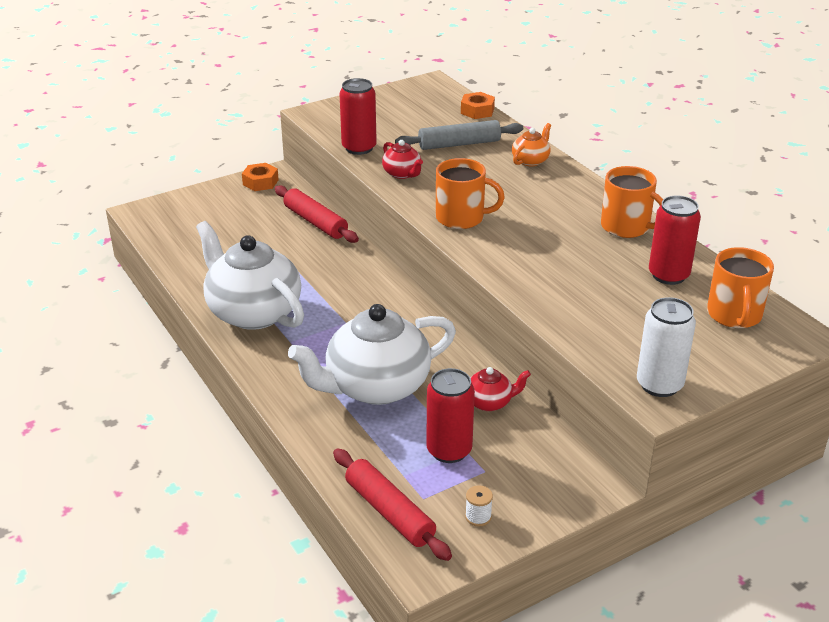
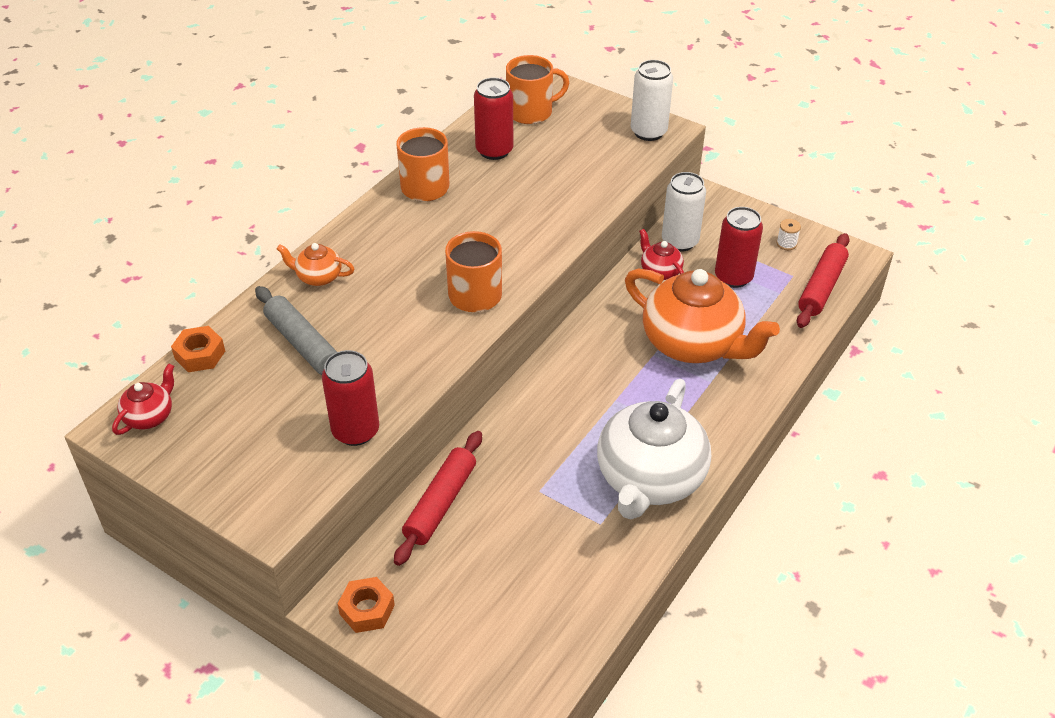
camera: 115 degrees left, 10 degrees up
white teapot [288,304,456,405] -> orange teapot [625,268,780,363]
red teapot [382,140,423,179] -> red teapot moved to [112,363,174,435]
none -> white can [662,172,706,252]

